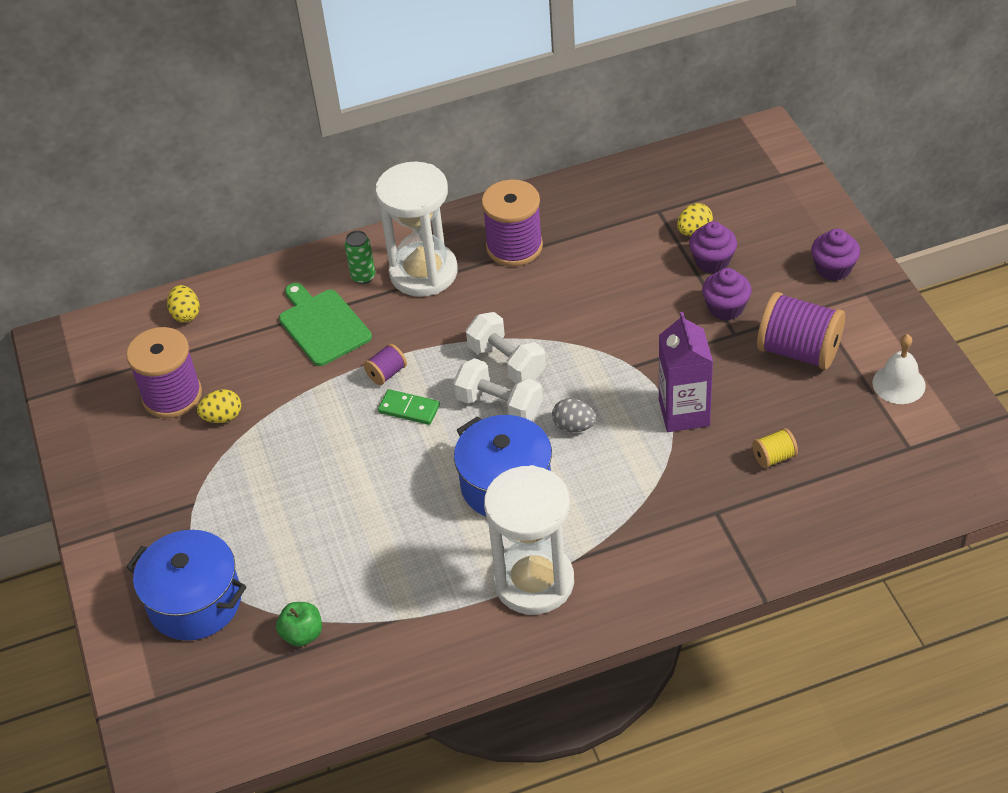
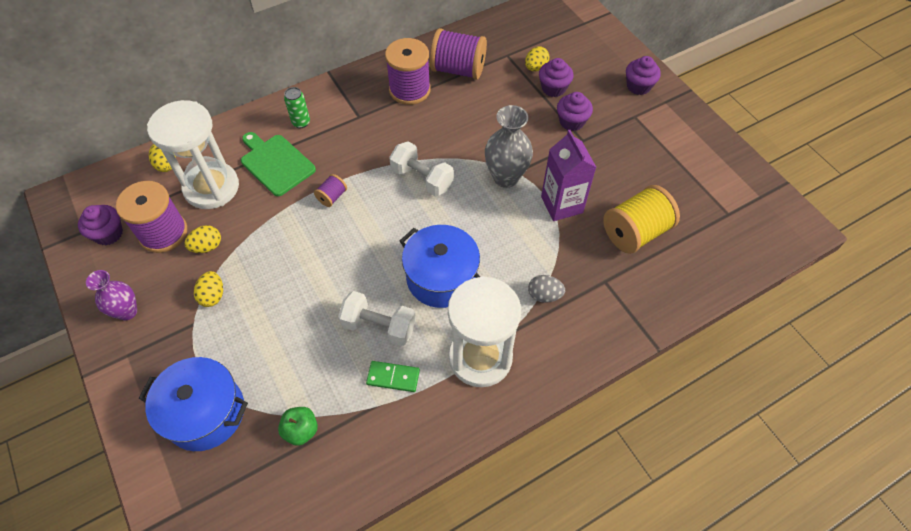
camera: 15 degrees left, 10 degrees up
white hourglass [376,162,458,297] -> white hourglass moved to [147,100,239,209]
green domino [378,389,440,425] -> green domino moved to [366,361,420,392]
white dumbbell [453,358,543,420] -> white dumbbell moved to [338,291,416,346]
grey egg [552,398,596,433] -> grey egg moved to [528,275,565,303]
yellow spool [752,428,798,468] -> yellow spool [603,185,680,254], size x2.11
purple spool [757,292,845,370] -> purple spool moved to [430,28,487,80]
white bell [873,334,926,404] -> none
none -> purple cupcake [78,205,123,245]
none -> purple vase [86,270,137,320]
none -> yellow egg [194,271,223,307]
none -> grey vase [485,105,533,188]

